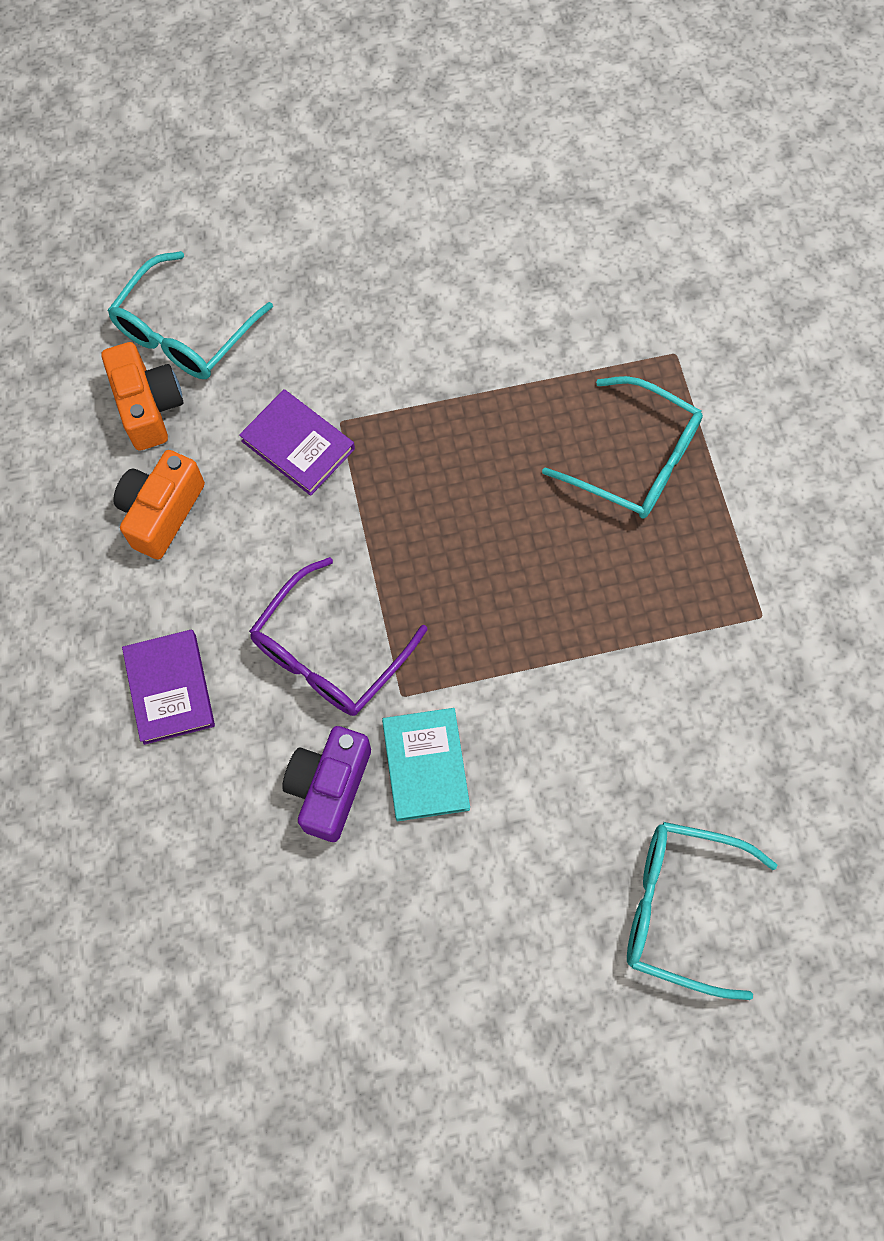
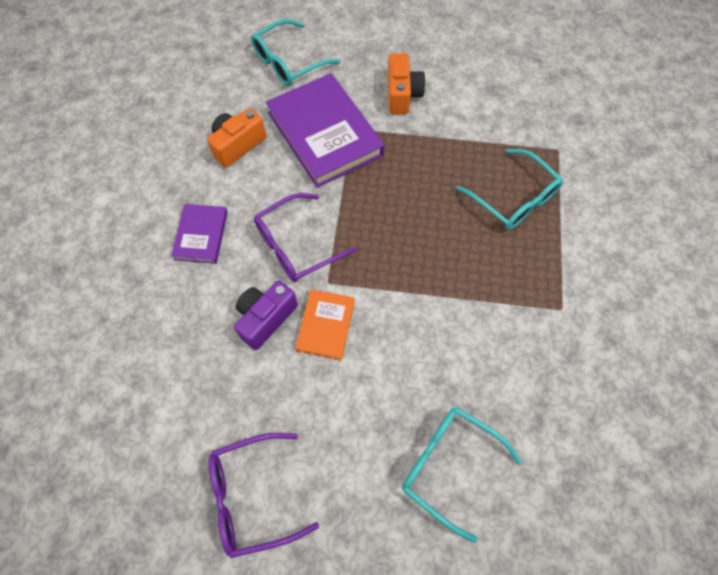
camera: 20 degrees right, 5 degrees down
orange camera [102,342,183,450] -> orange camera moved to [388,53,425,114]
purple book [239,389,355,496] -> purple book [266,73,385,188], size x1.93
turquoise book [382,708,470,821] -> orange book [295,289,355,360]
none -> purple glasses [209,433,319,558]

